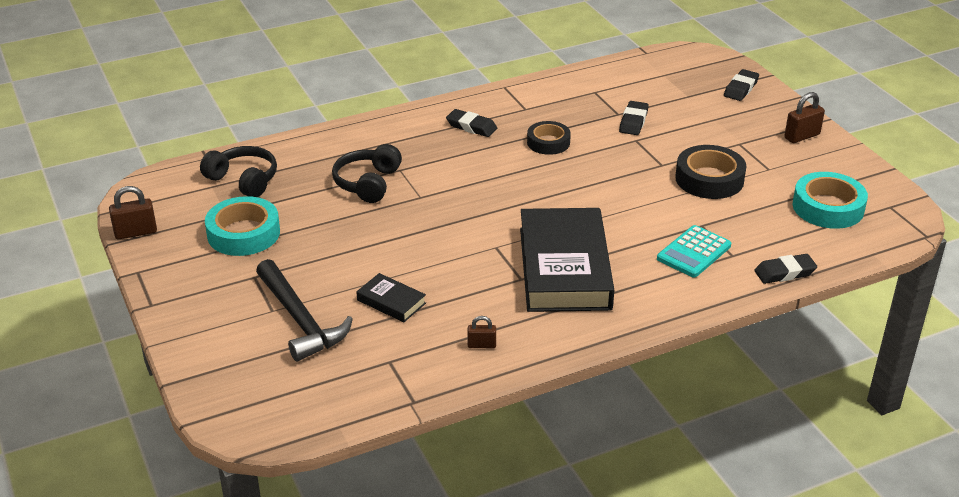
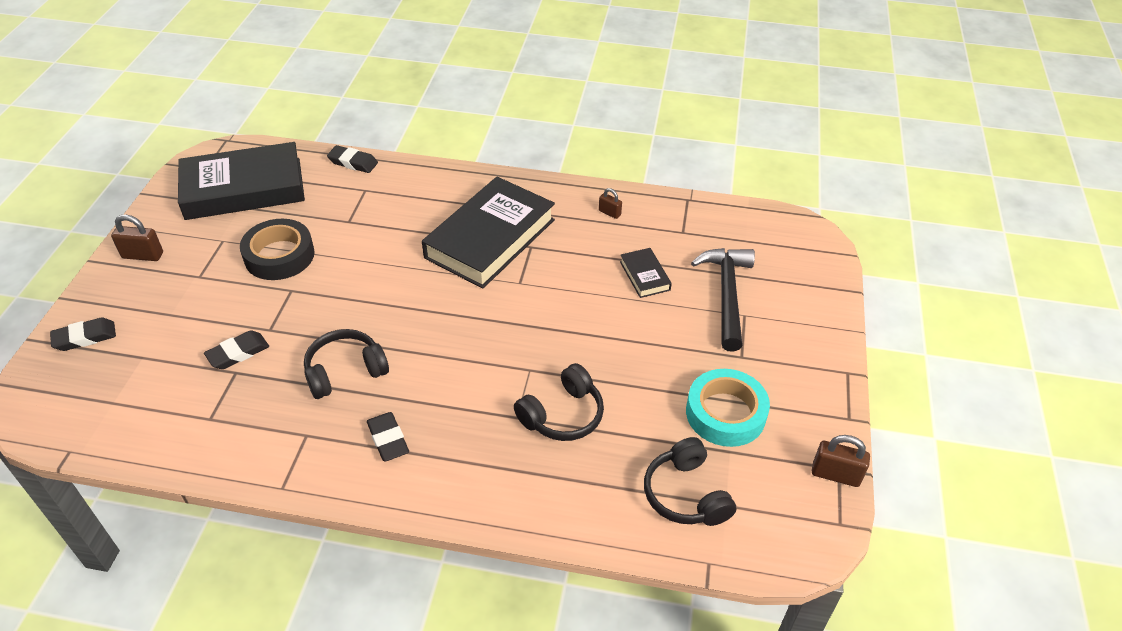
camera: 145 degrees left, 10 degrees up
black tape [527,121,571,155] -> black headphones [304,329,389,399]
turquoise calculator [657,225,731,277] -> none
turquoise tape [793,172,868,229] -> black book [178,142,305,220]

